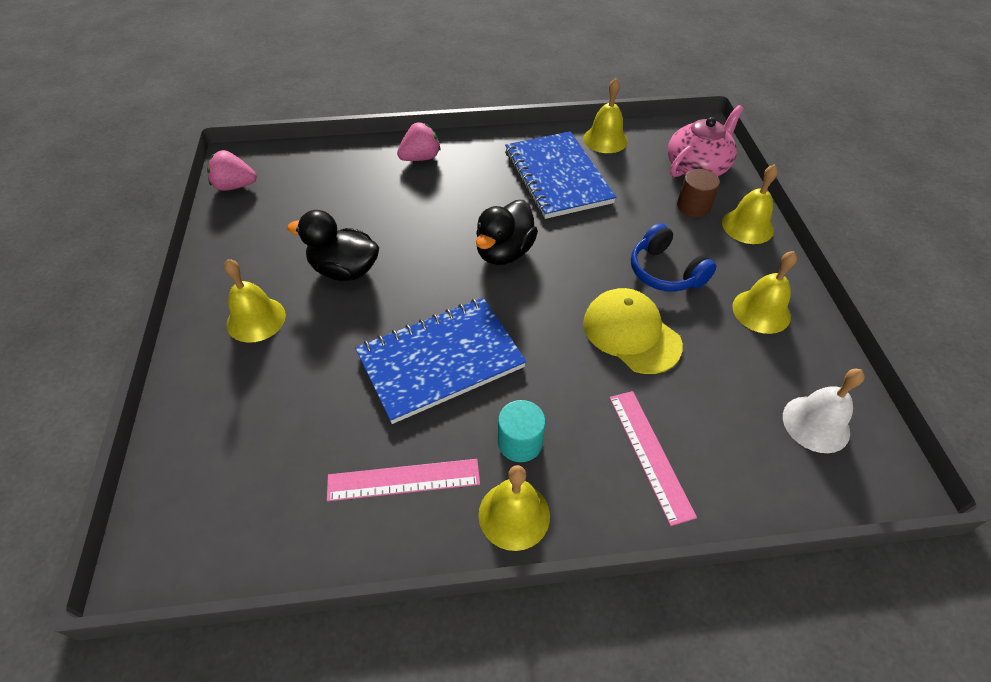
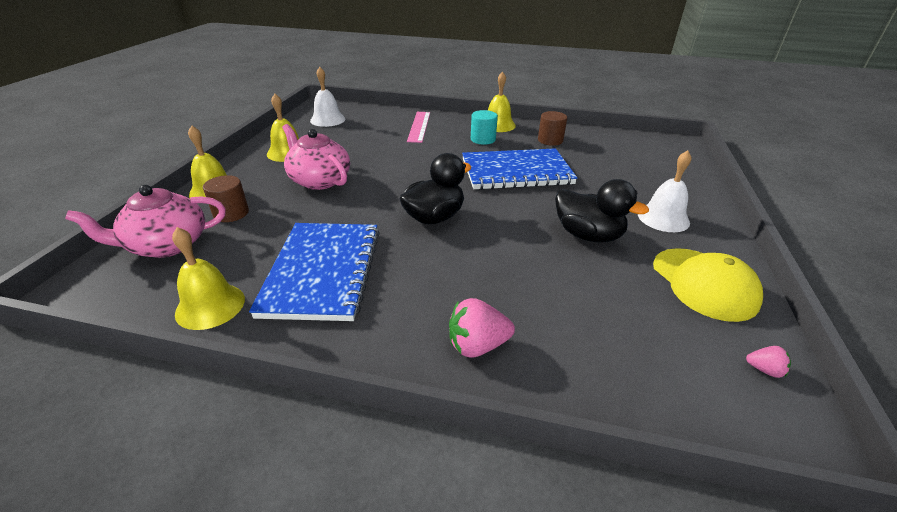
camera: 160 degrees left, 15 degrees down
pink strawberry [207,150,257,191] -> pink strawberry [746,346,791,378], size x0.52
yellow bell [224,259,286,343] -> white bell [638,150,691,232]
pink ruler [327,459,480,501] -> brown cylinder [538,111,567,146]
yellow cap [583,288,683,374] -> yellow cap moved to [653,248,763,322]
blue headphones [631,223,717,292] -> pink teapot [282,124,350,190]

